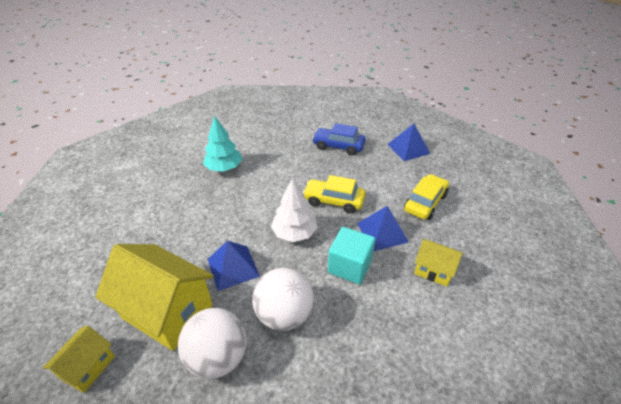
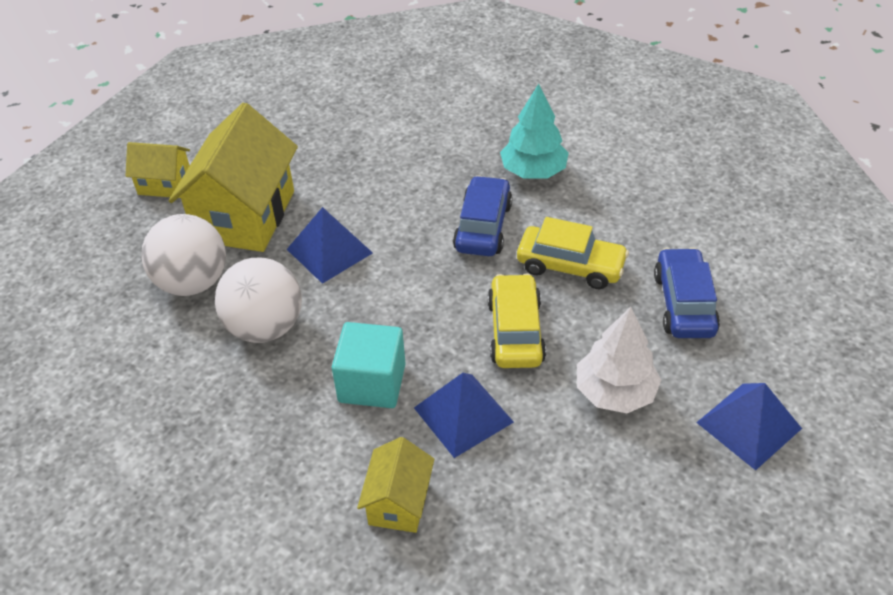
camera: 75 degrees right, 5 degrees up
white tree [271,178,318,242] -> white tree moved to [577,307,661,413]
yellow car [404,174,449,220] -> yellow car moved to [517,217,629,289]
none -> blue car [453,175,513,256]

